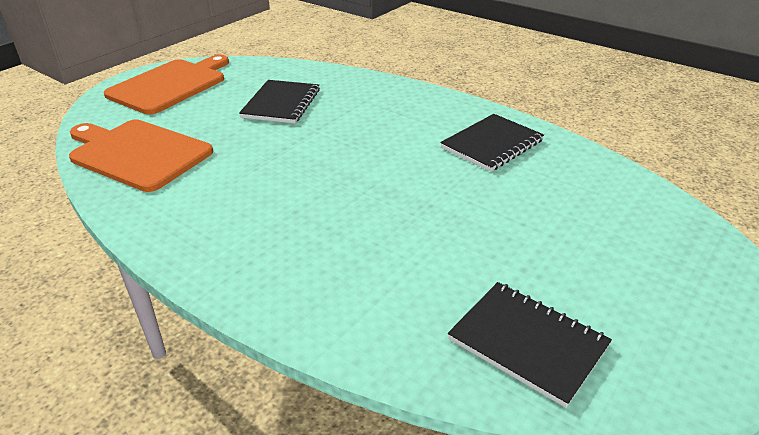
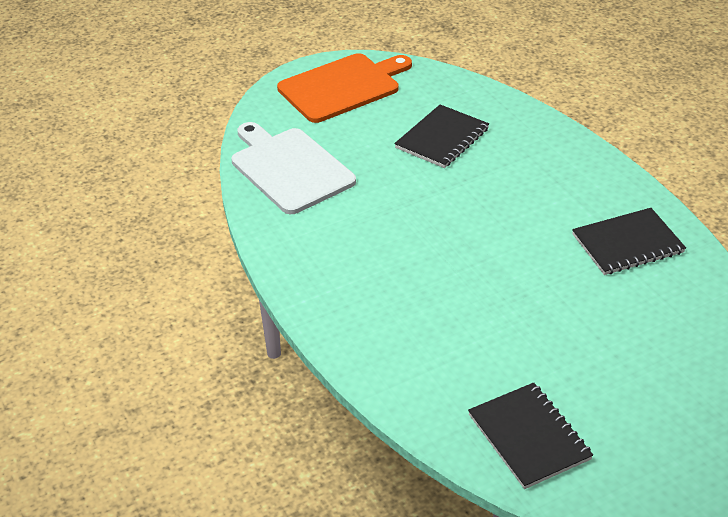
camera: 25 degrees right, 5 degrees up
orange cutting board [69,120,213,192] -> white cutting board [231,122,356,214]

